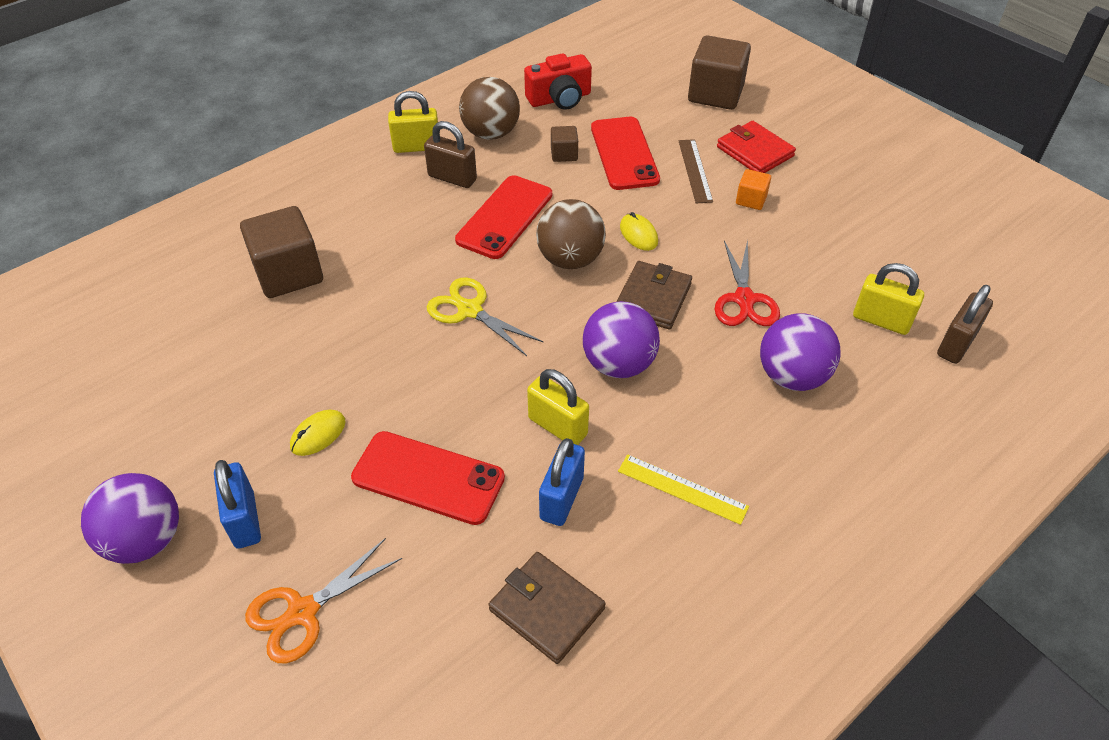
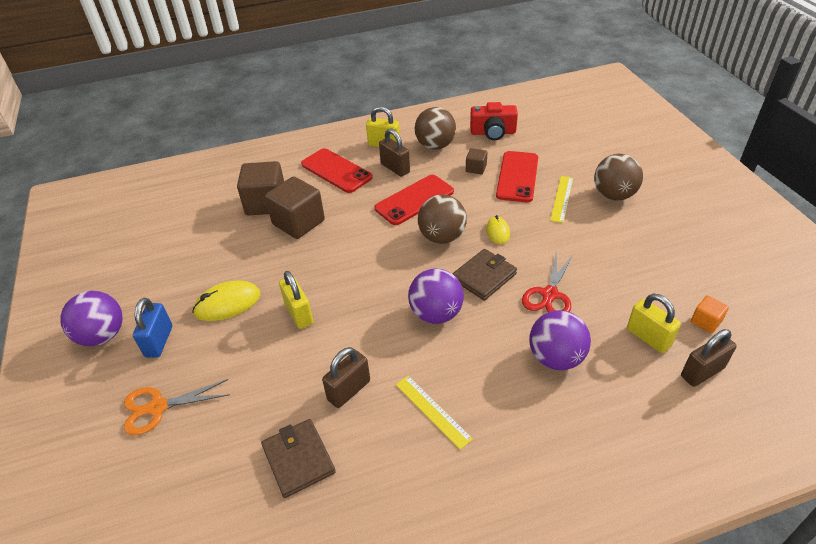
camera: 25 degrees right, 5 degrees down
yellow mouse [290,410,346,456] -> yellow mouse [192,281,260,321], size x1.63
red phone [351,431,505,525] -> red phone moved to [301,148,373,193]
yellow scissors [426,278,543,356] -> none
yellow padlock [527,369,589,445] -> yellow padlock moved to [279,271,313,329]
blue padlock [539,438,585,526] -> brown padlock [322,347,370,408]
brown ruler [679,139,713,203] -> yellow ruler [550,176,573,223]
brown cube [688,35,751,110] -> brown cube moved to [265,176,325,239]
red wallet [717,121,796,173] -> brown ball [594,154,643,201]
orange cube [736,169,771,210] -> orange cube moved to [691,296,729,333]

